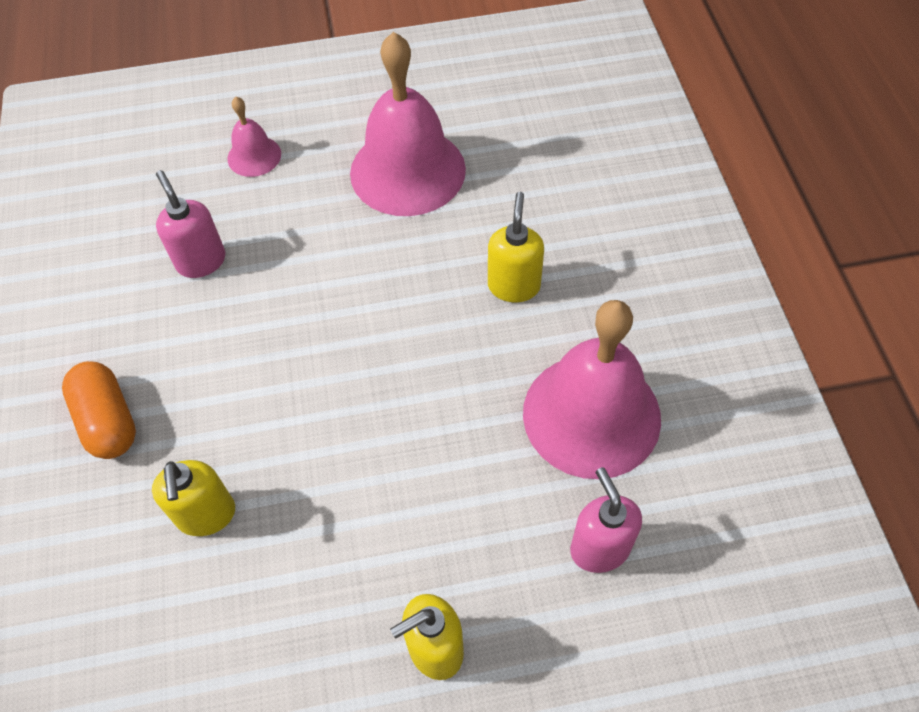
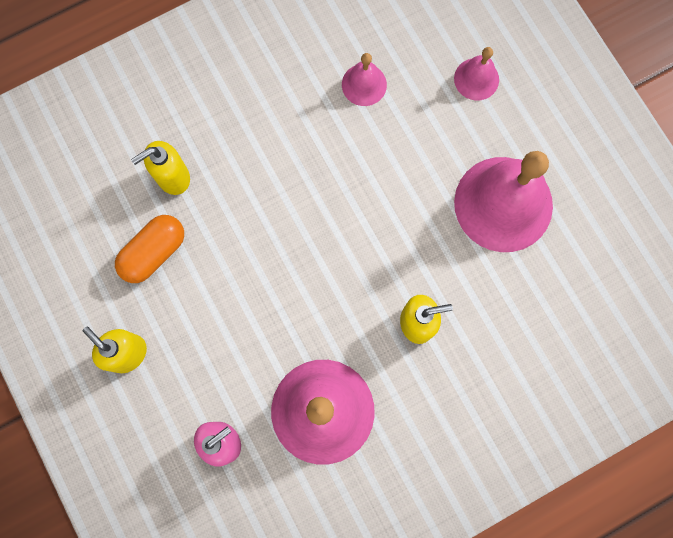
camera: 70 degrees right, 20 degrees up
orange capsule [62,361,136,459] -> orange capsule moved to [115,215,184,283]
pink soap dispenser [156,170,225,278] -> pink bell [342,53,387,106]

